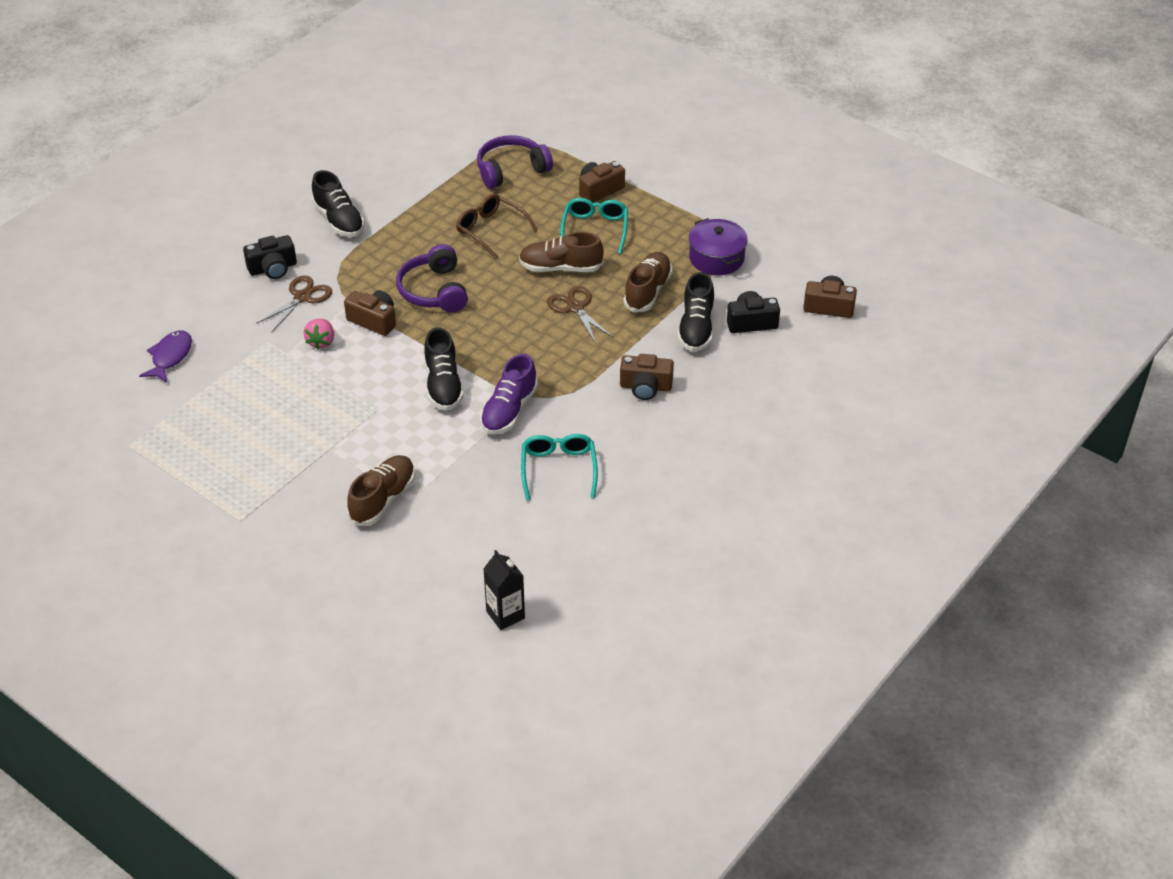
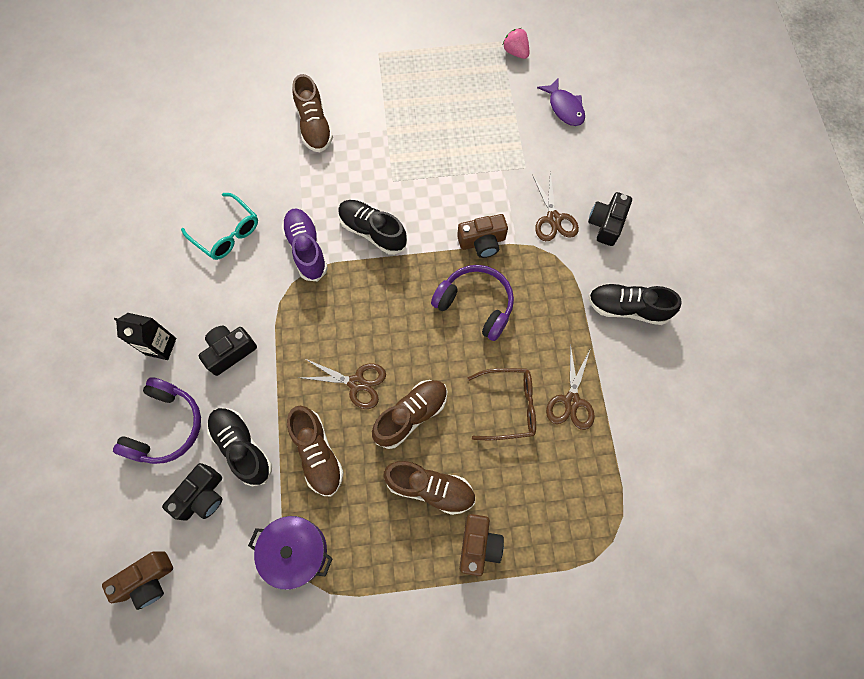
camera: 135 degrees right, 25 degrees up
pink strawberry [304,319,334,349] -> pink strawberry moved to [503,28,529,59]
purple headphones [477,135,553,189] -> purple headphones moved to [113,377,201,464]
black carton [483,550,525,630] -> black carton moved to [114,313,176,360]
turquoise glasses [560,198,628,254] -> brown shoe [383,461,475,515]
brown camera [620,354,674,400] -> black camera [199,326,257,376]
none -> brown scissors [546,344,595,430]

